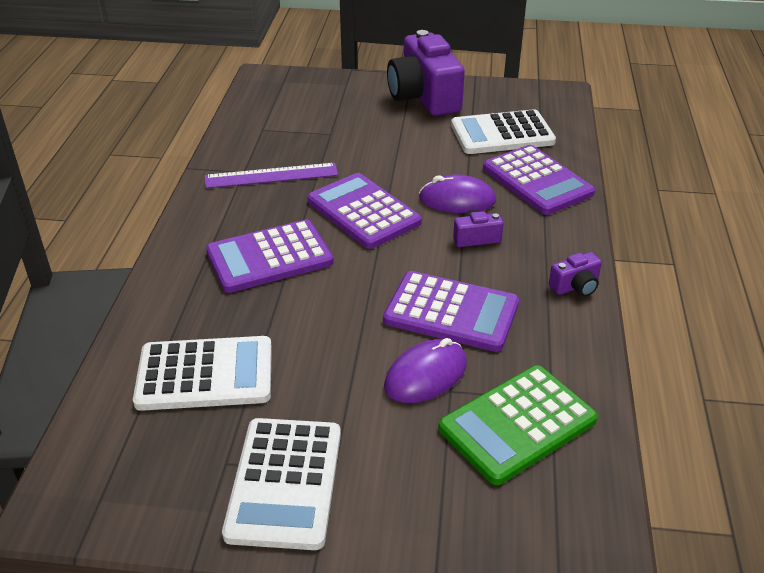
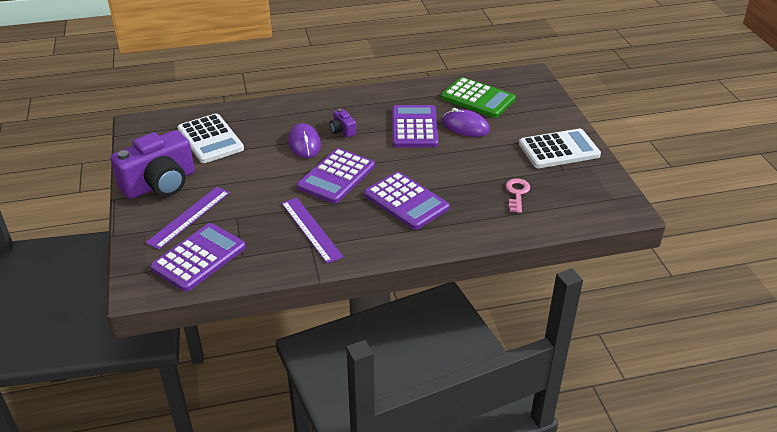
camera: 110 degrees left, 0 degrees up
white calculator [133,336,272,411] -> pink key [506,178,530,213]
purple calculator [483,145,595,215] -> purple calculator moved to [150,223,246,292]
purple camera [549,252,602,297] -> none
none -> purple ruler [146,187,230,250]

